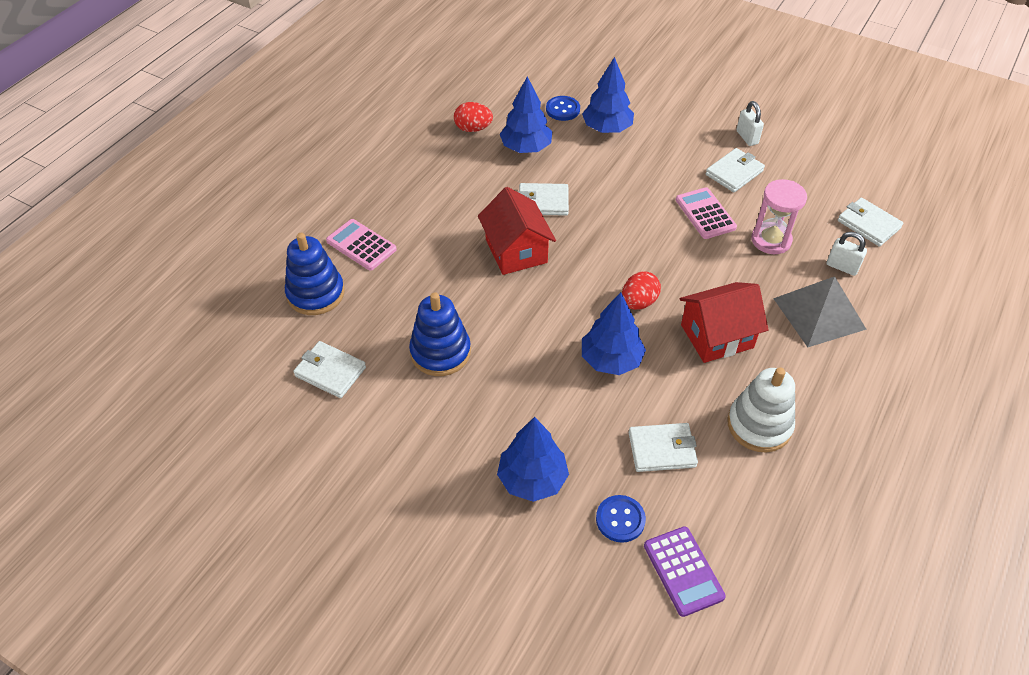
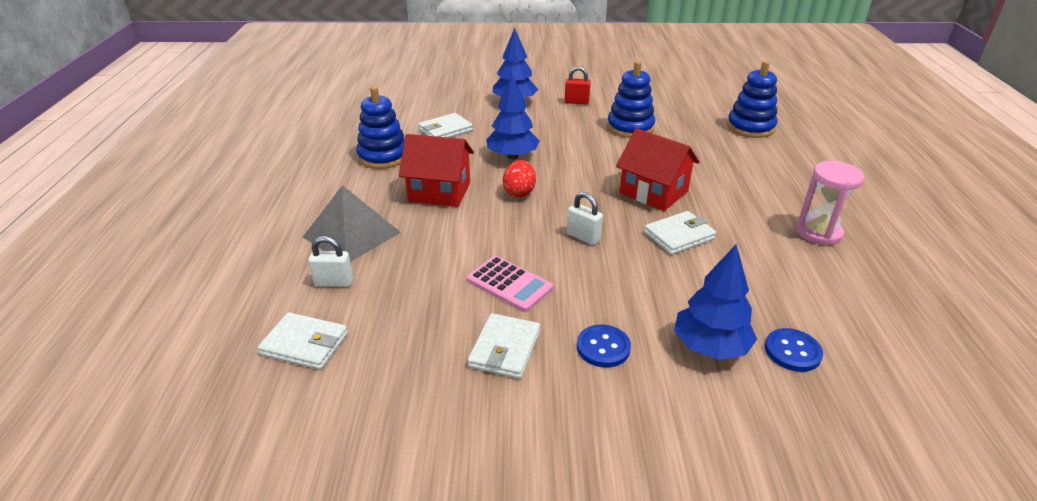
camera: 150 degrees right, 15 degrees down
white wallet [293,341,366,398] -> none
pink calculator [326,219,397,271] -> none
red egg [454,102,493,132] -> none
blue tree [500,77,552,153] -> none
blue button [596,495,646,543] -> blue button moved to [577,324,631,368]
purple calculator [644,526,726,617] -> none
red house [679,282,769,363] -> red house turned 60 degrees clockwise [399,134,474,207]
white stacking toy [727,367,795,452] -> blue stacking toy [356,86,405,169]
white padlock [736,101,764,146] -> white padlock moved to [567,192,603,245]
pink hourglass [751,179,807,254] -> pink hourglass moved to [796,161,864,246]
none -> red padlock [565,66,591,104]

